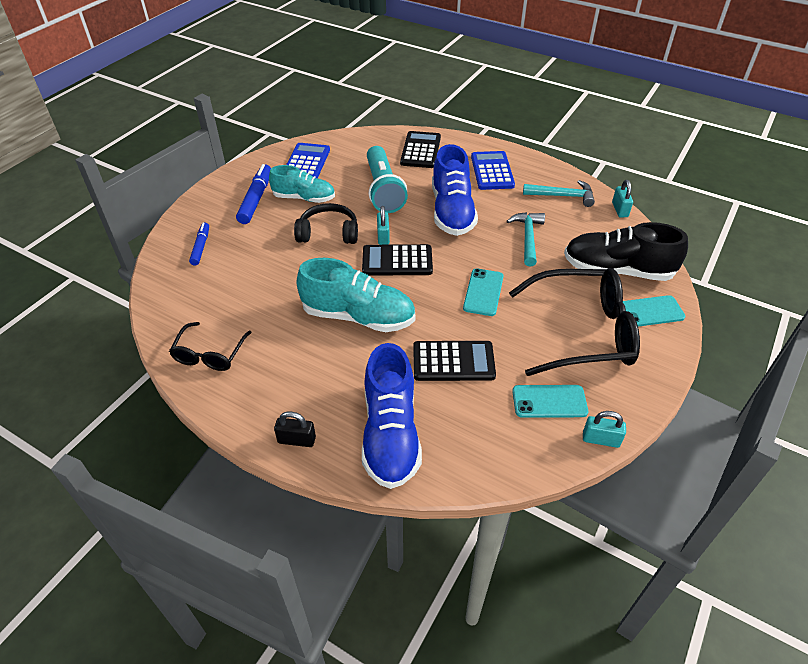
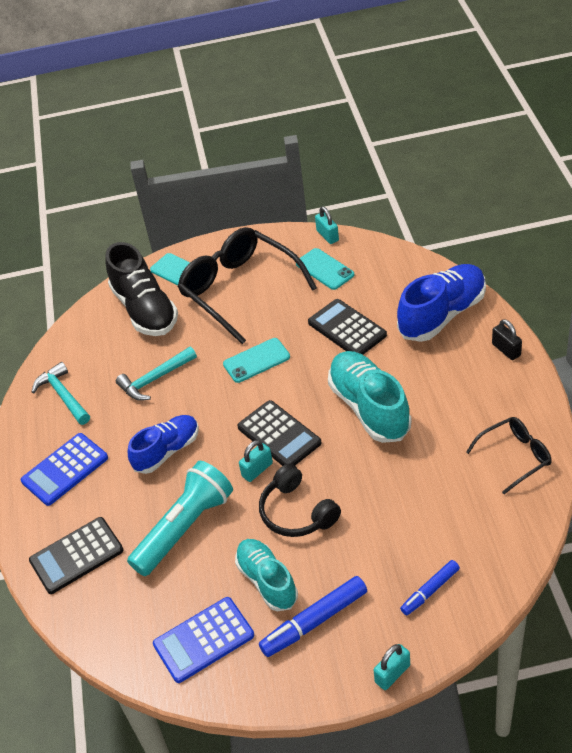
camera: 125 degrees left, 0 degrees up
blue shoe [432,144,478,236] -> blue shoe [128,415,199,474], size x0.66
turquoise padlock [612,180,633,218] -> turquoise padlock moved to [374,644,410,690]

